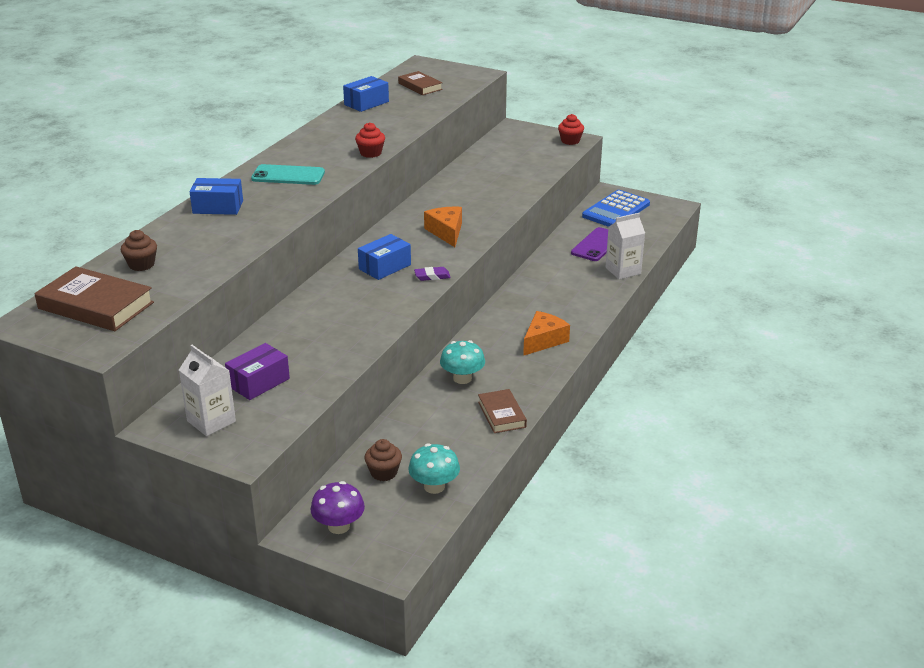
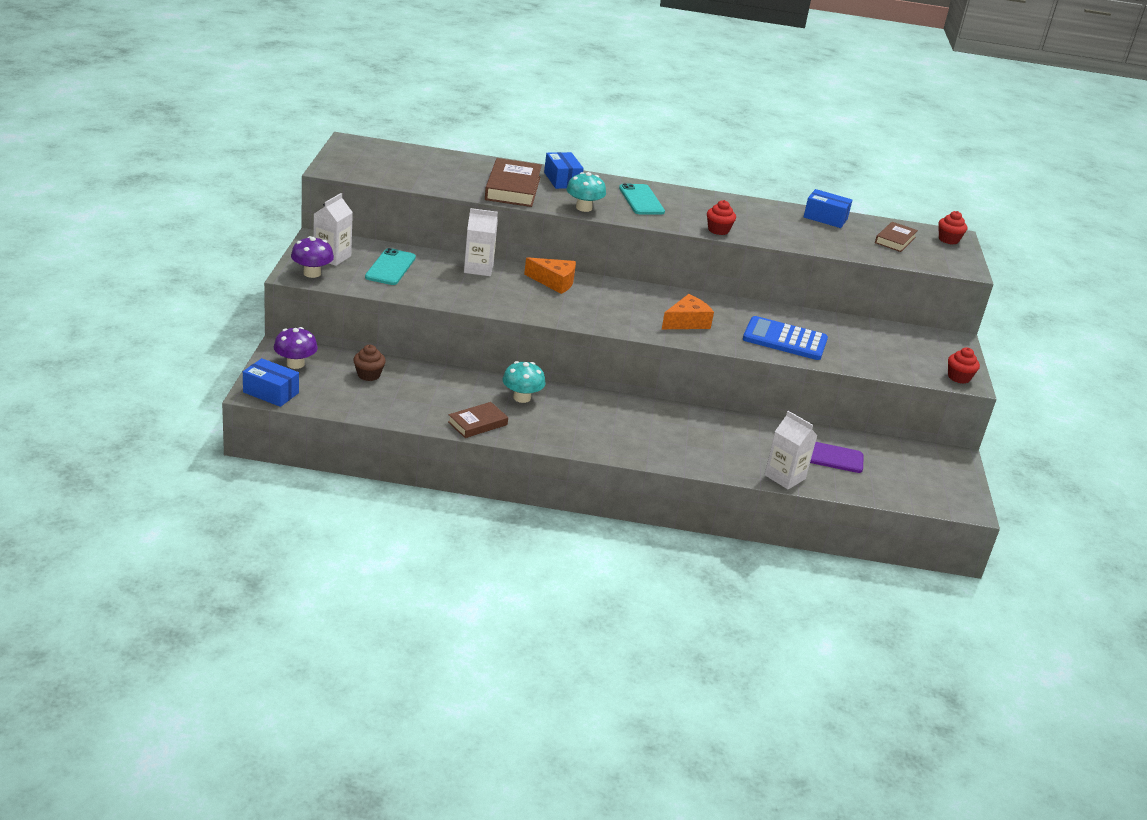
camera: 65 degrees right, 0 degrees up
brown book [35,266,154,331] -> brown book moved to [485,158,542,207]
brown cupcake [121,230,157,271] -> none
purple box [225,343,290,400] -> turquoise phone [365,248,416,285]
blue box [358,234,411,280] -> blue box moved to [243,358,299,407]
turquoise mushroom [408,443,460,494] -> turquoise mushroom moved to [566,172,606,212]
purple eraser [414,267,451,281] -> none
orange cheese [523,311,570,356] -> orange cheese moved to [524,257,576,294]
blue calculator [582,190,650,227] -> blue calculator moved to [743,316,828,360]
none -> purple mushroom [291,236,334,278]
none -> white carton [464,208,498,276]
none -> red cupcake [939,211,967,245]

